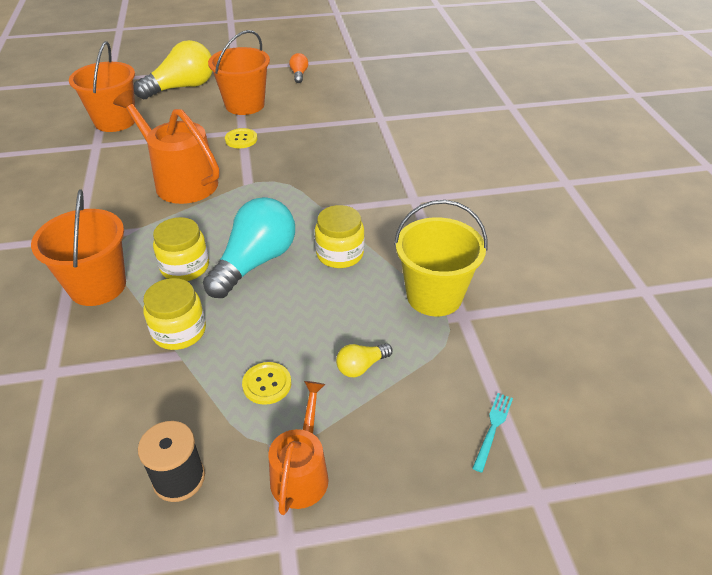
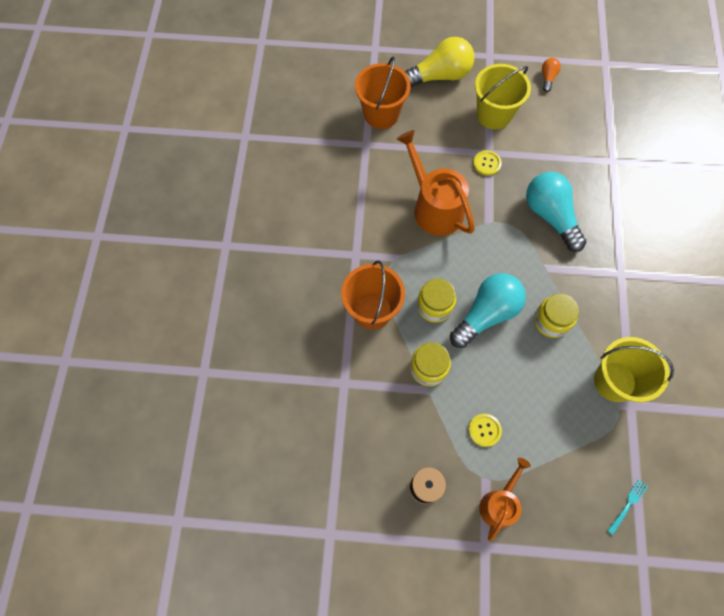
camera: 15 degrees right, 25 degrees up
orange bucket [208,30,270,115] -> yellow bucket [475,64,531,129]
yellow light bulb [336,343,393,377] -> none
none -> turquoise light bulb [526,172,586,252]

